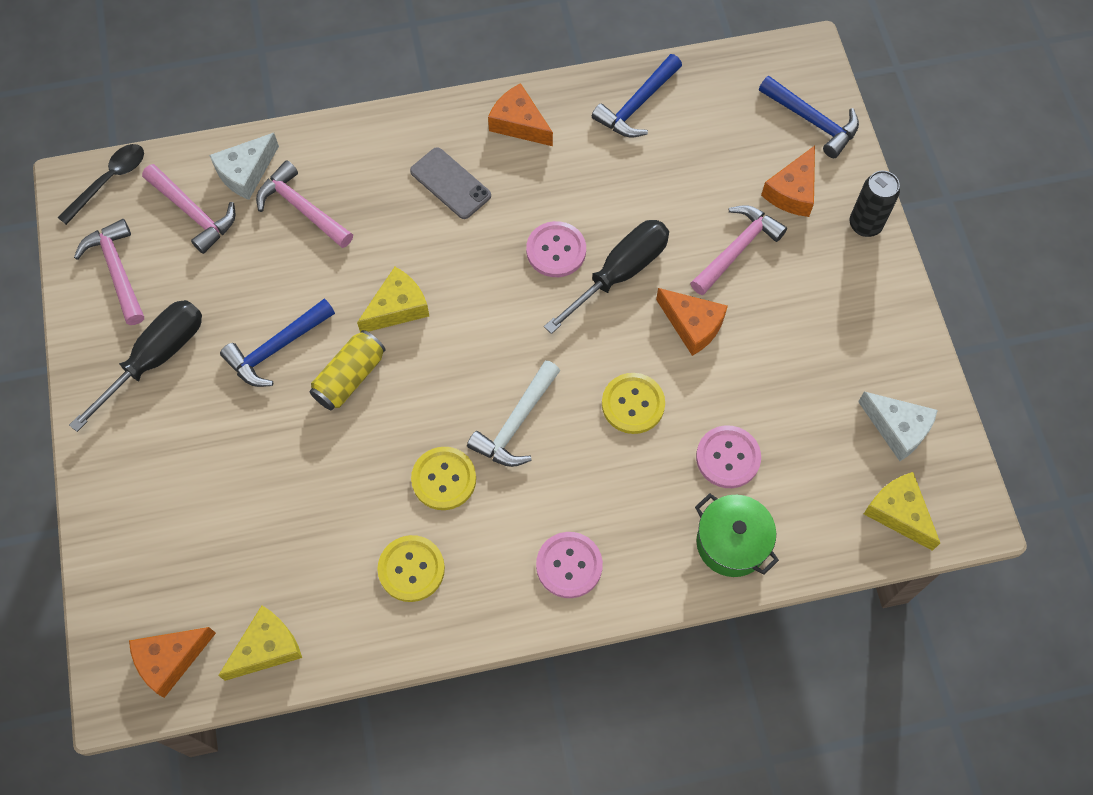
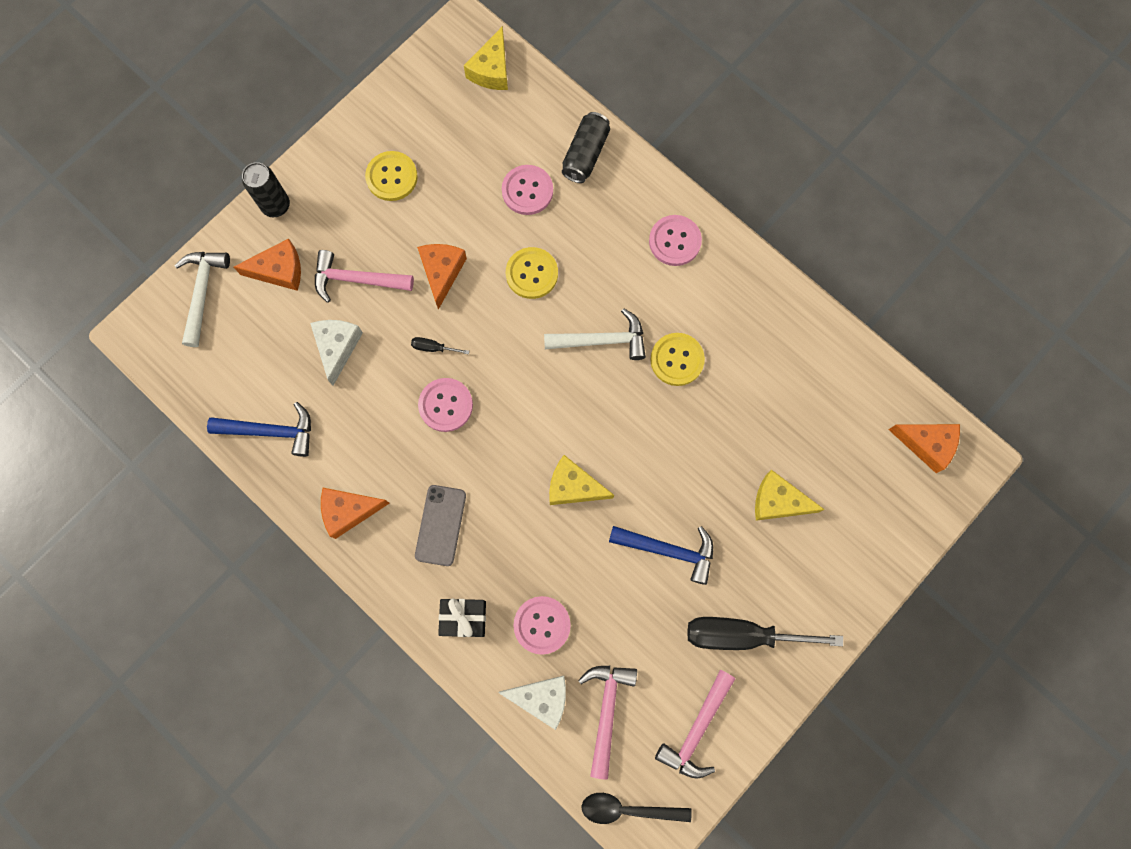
camera: 125 degrees left, 10 degrees up
yellow cheese [218,606,302,681] -> yellow cheese moved to [755,470,825,521]
pink hammer [256,160,353,248] -> pink button [513,596,571,655]
yellow can [309,330,385,411] -> none
yellow button [377,535,445,602] -> yellow button moved to [365,151,418,201]
orange cheese [488,83,553,146] -> orange cheese turned 75 degrees clockwise [321,488,390,539]
black screwdriver [544,220,669,334] -> black screwdriver [411,337,469,354], size x0.41
green pot [695,493,779,577] -> black can [562,112,610,183]
blue hammer [759,76,859,158] -> white hammer [174,252,230,347]
white cheese [858,391,938,461] -> white cheese moved to [310,320,363,385]
none -> black gift [438,598,486,637]

